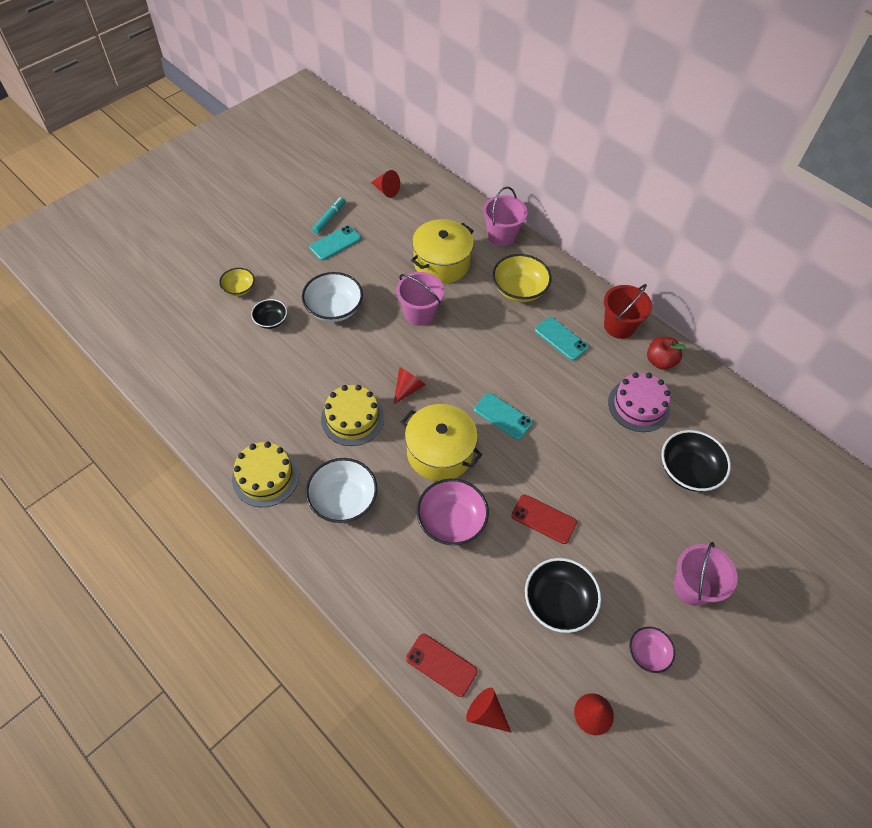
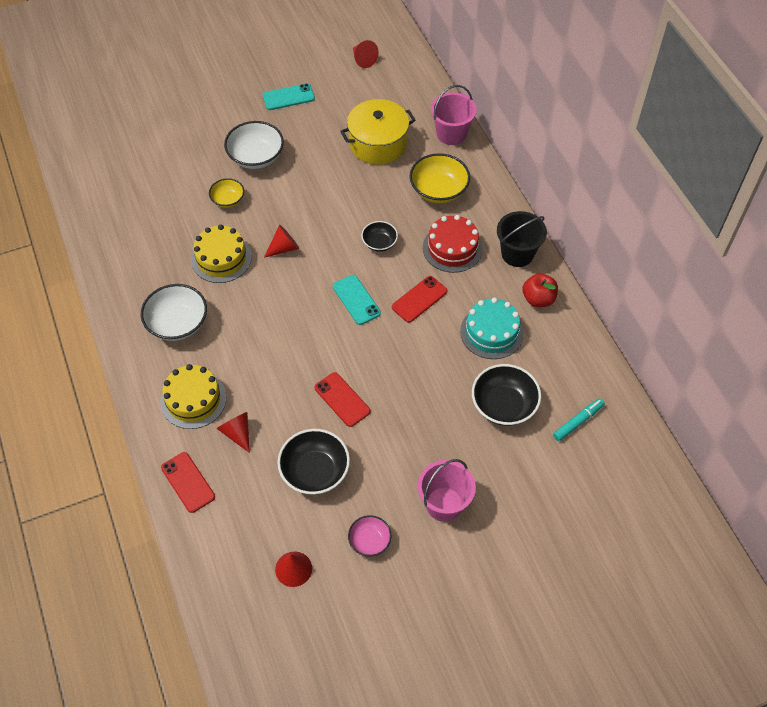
camera: 25 degrees right, 0 degrees up
yellow bowl [219,268,255,296] -> yellow bowl moved to [209,178,244,208]
yellow cake [232,442,299,507] -> yellow cake moved to [160,364,227,429]
black bowl [251,299,287,329] -> black bowl moved to [361,221,398,252]
turquoise marker [312,197,345,234] -> turquoise marker moved to [553,398,605,441]
pink bucket [396,272,444,326] -> none
yellow pot [401,404,483,481] -> none
pink bowl [417,479,489,545] -> none
red cone [466,688,511,732] -> red cone moved to [217,412,250,453]
turquoise phone [535,317,589,361] -> red cake [423,215,483,273]
red bucket [604,284,652,339] -> black bucket [497,211,547,267]
pink cake [608,372,671,432] -> turquoise cake [460,298,524,359]
none -> red phone [392,276,447,322]

